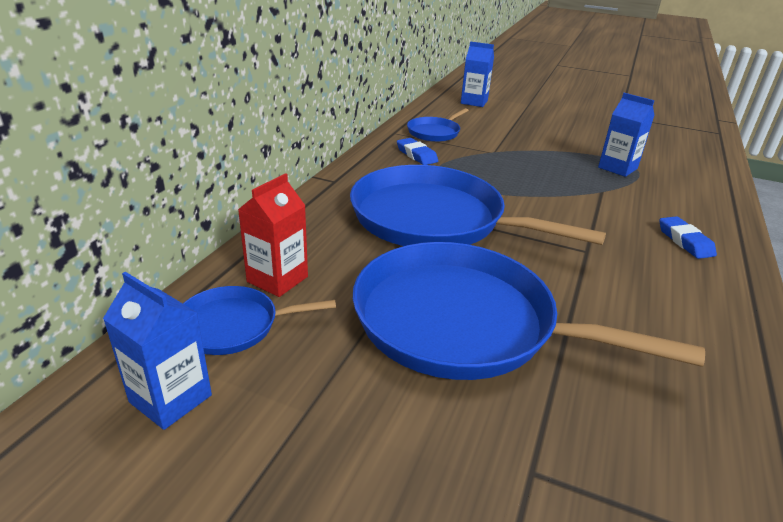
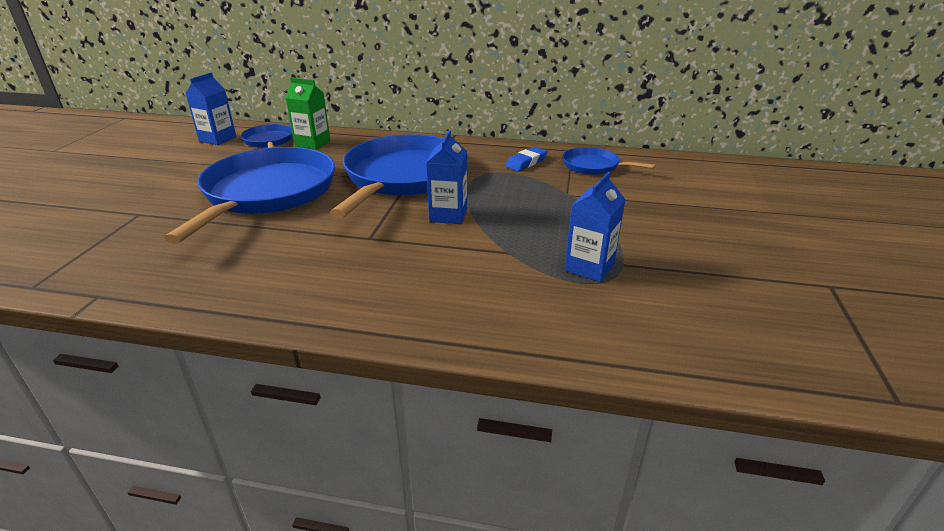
camera: 80 degrees right, 0 degrees up
red carton [238,173,308,297] -> green carton [285,77,331,150]
blue carton [461,41,494,107] -> blue carton moved to [426,130,467,224]
blue eraser [659,216,717,259] -> none

